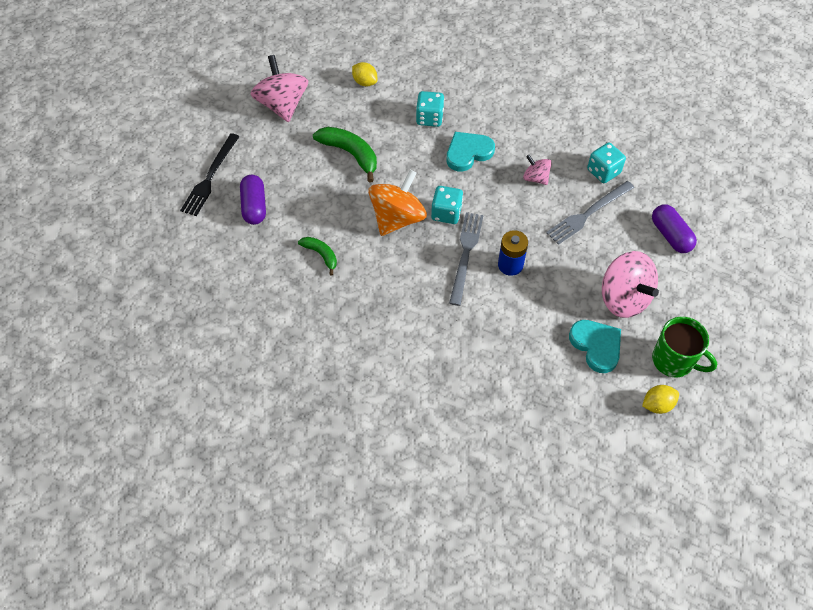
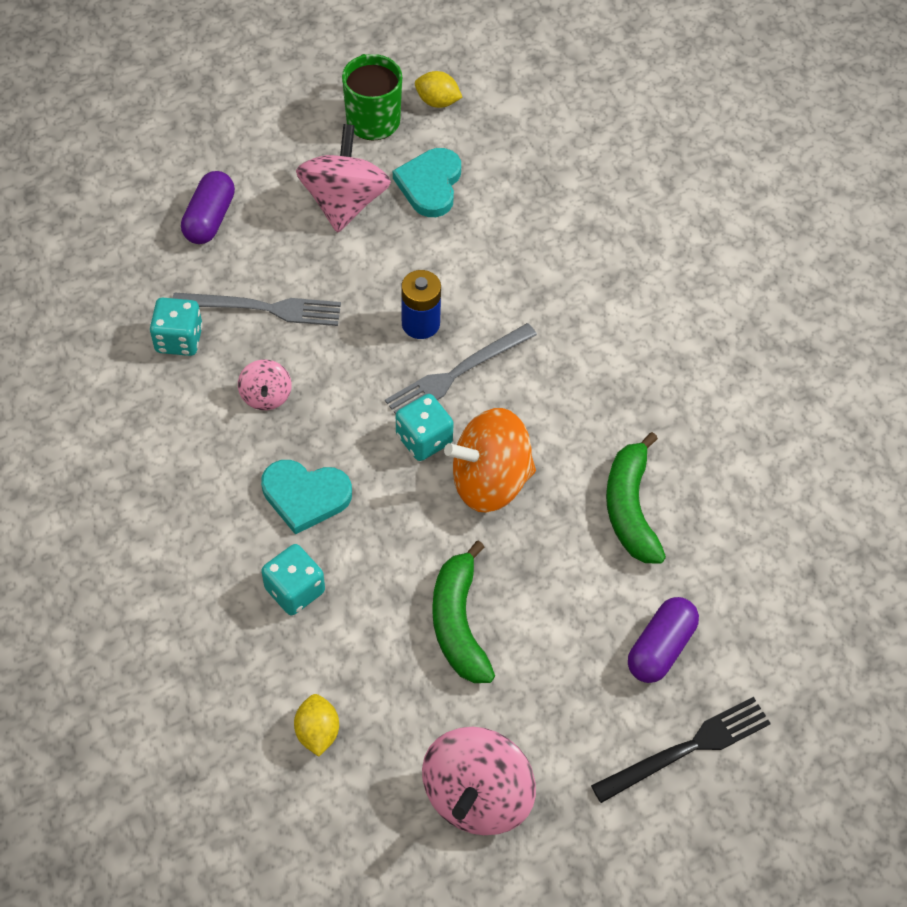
camera: 140 degrees left, 0 degrees up
green banana [298,237,337,276] -> green banana [606,432,666,564], size x1.68

